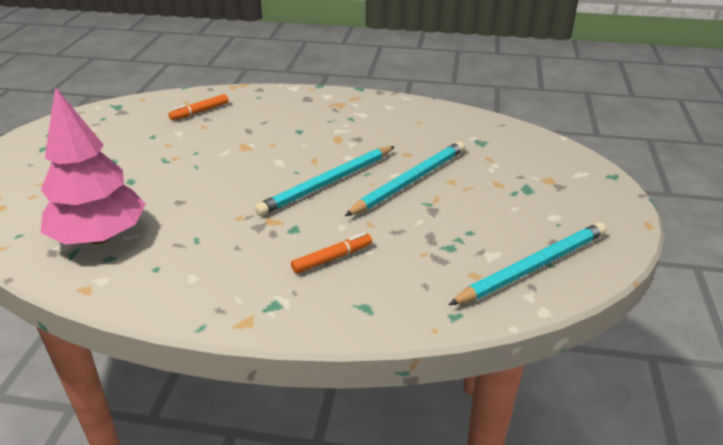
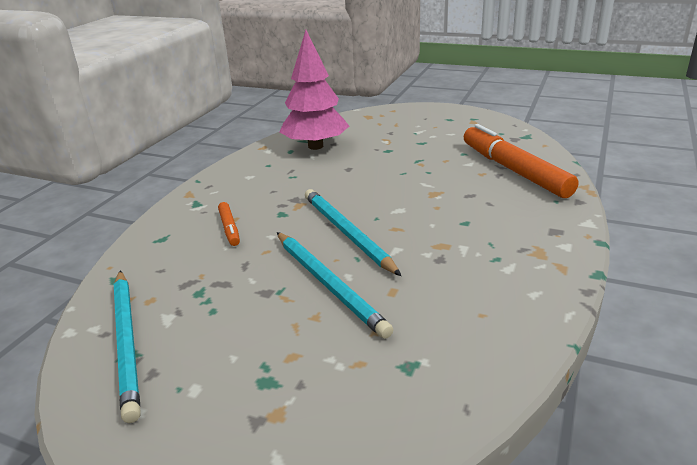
camera: 105 degrees right, 5 degrees down
orange marker [168,94,228,120] -> orange marker [464,124,578,198], size x2.23

